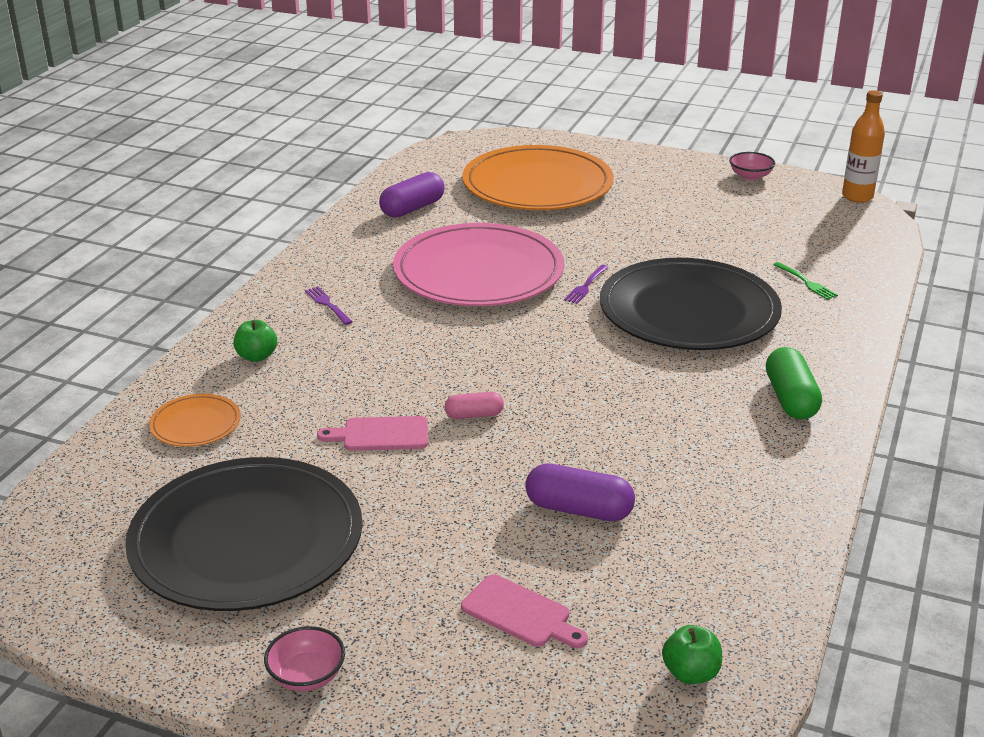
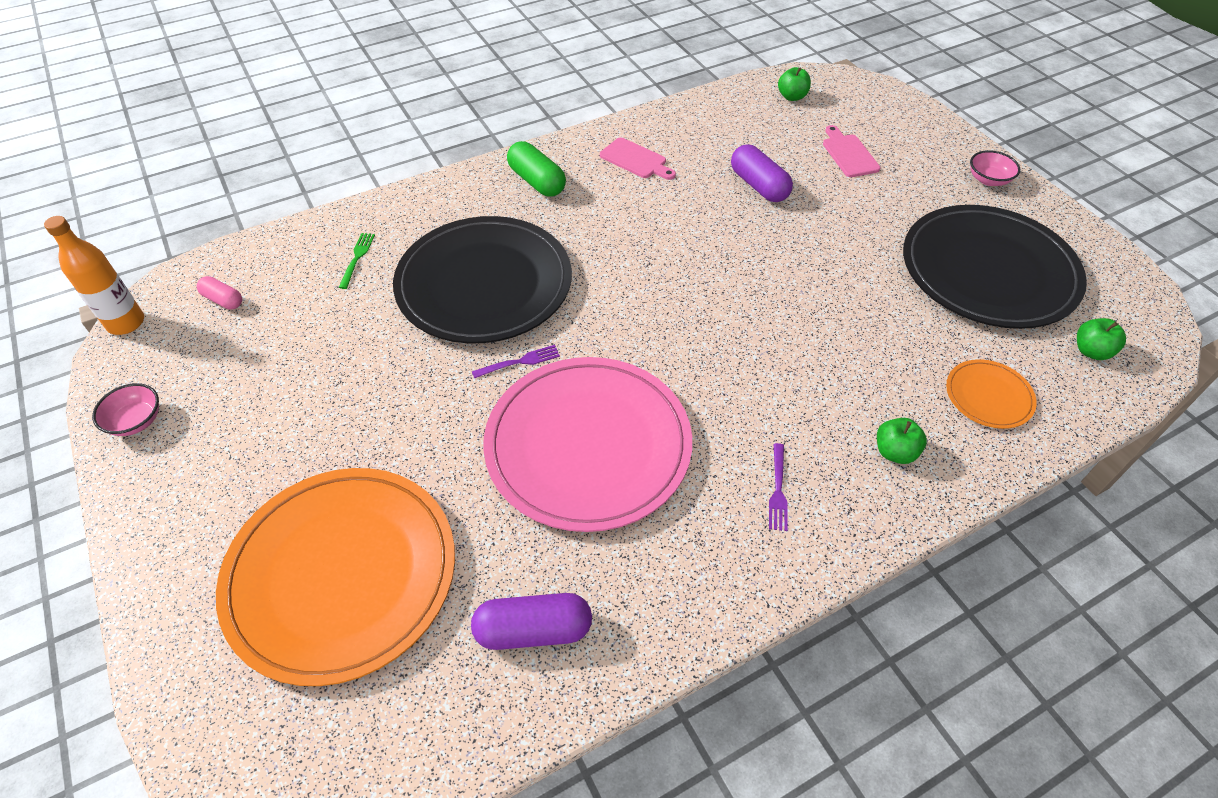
camera: 140 degrees left, 20 degrees up
pink cutting board [317,416,428,451] -> pink cutting board moved to [600,138,676,180]
pink capsule [445,392,504,419] -> pink capsule moved to [197,276,242,310]
green capsule [766,347,822,420] -> green capsule turned 75 degrees counterclockwise [507,141,566,197]
none -> green apple [1077,318,1126,360]

